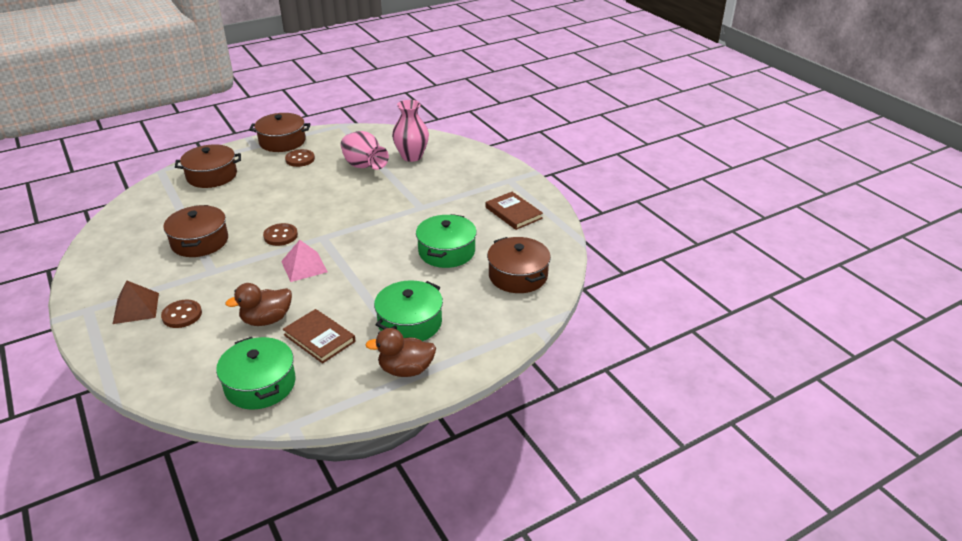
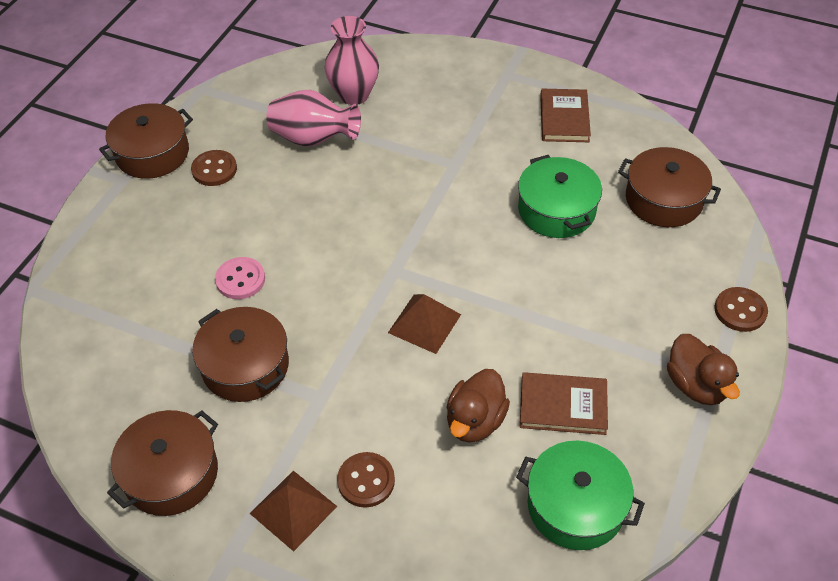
camera: 35 degrees left, 15 degrees up
brown pot [175,144,241,188] -> brown pot moved to [107,410,218,516]
brown button [263,223,298,246] -> brown button moved to [714,287,768,332]
pink pyramid [281,240,328,282] -> brown pyramid [388,294,461,354]
brown duck [365,328,436,377] -> brown duck turned 75 degrees counterclockwise [667,334,740,405]
green pot [374,280,443,341] -> none
brown book [486,192,543,230] -> brown book turned 75 degrees clockwise [540,89,591,142]
none -> pink button [215,257,265,299]

